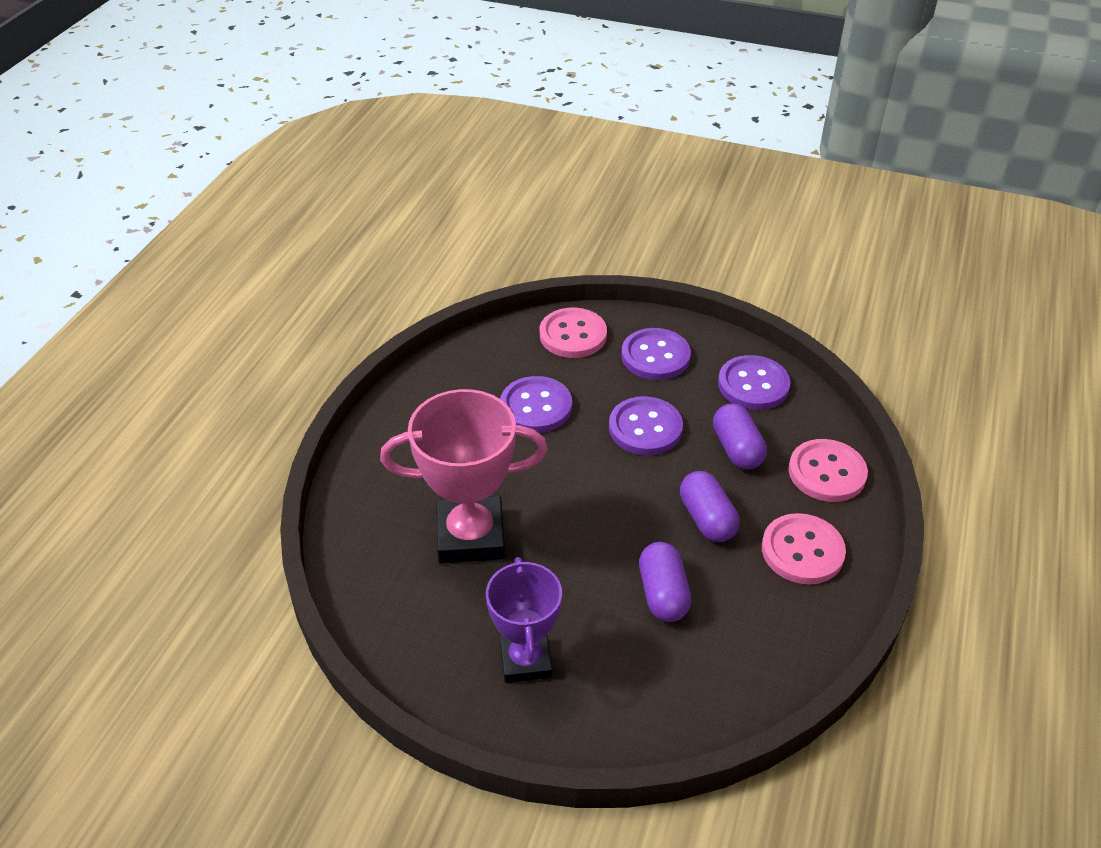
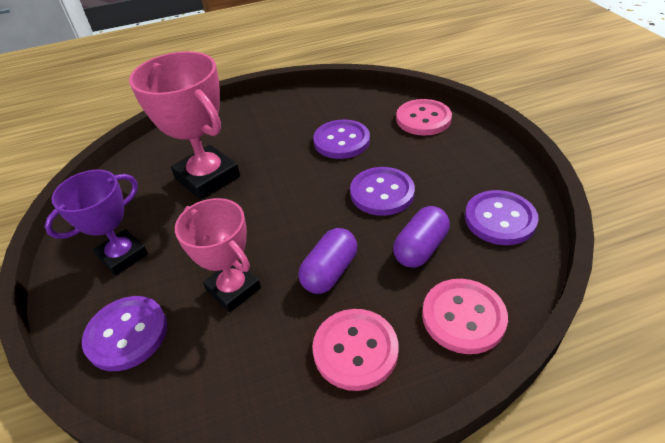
camera: 55 degrees right, 0 degrees up
purple button [621,328,691,380] -> purple button moved to [82,296,167,371]
purple capsule [639,542,691,622] -> pink trophy [175,198,261,312]

